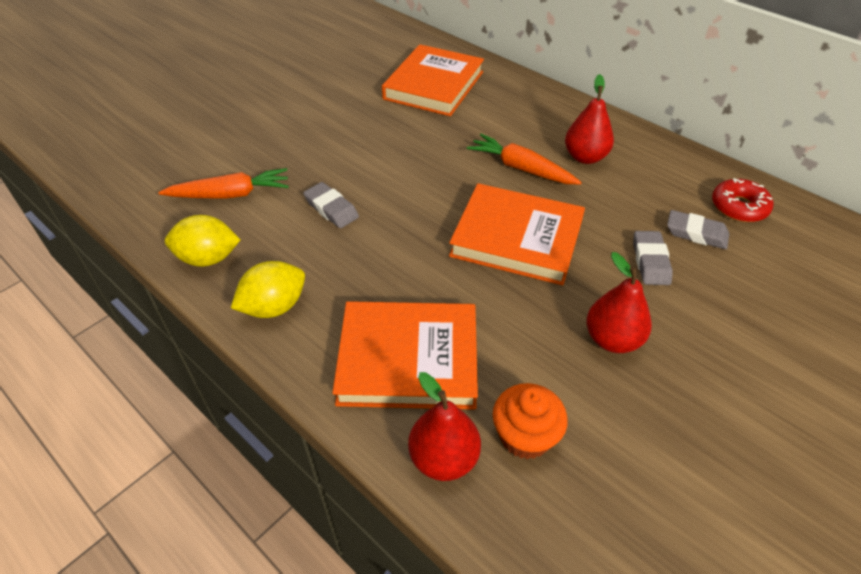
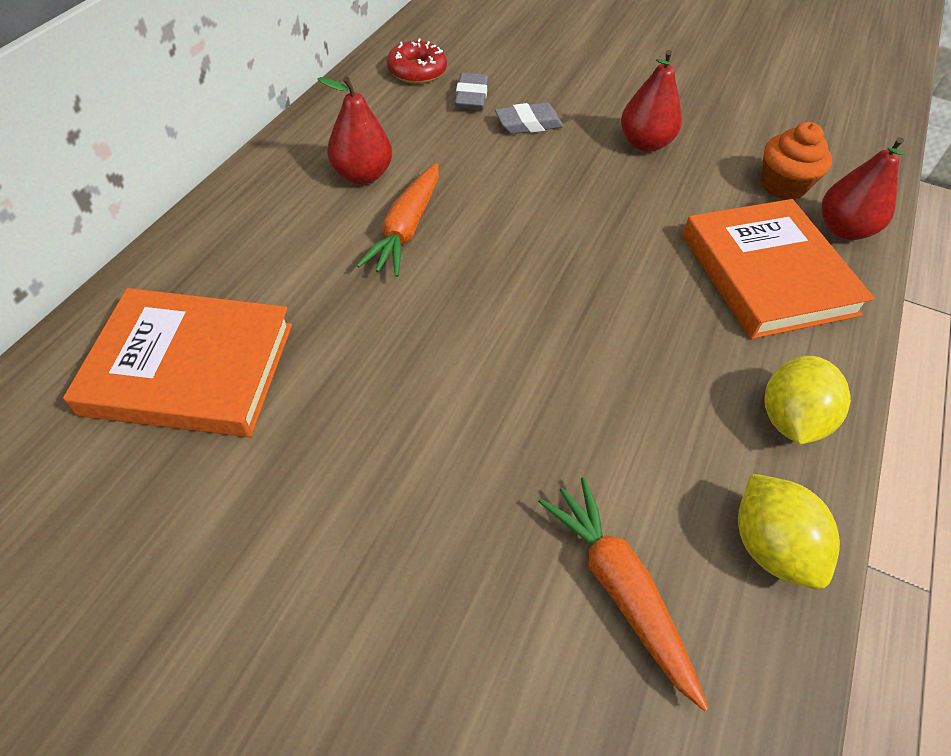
camera: 110 degrees left, 5 degrees up
yellow lemon [231,261,305,318] -> yellow lemon turned 75 degrees clockwise [764,356,851,445]
grey eraser [303,182,359,228] -> none
orange book [449,183,585,285] -> none

